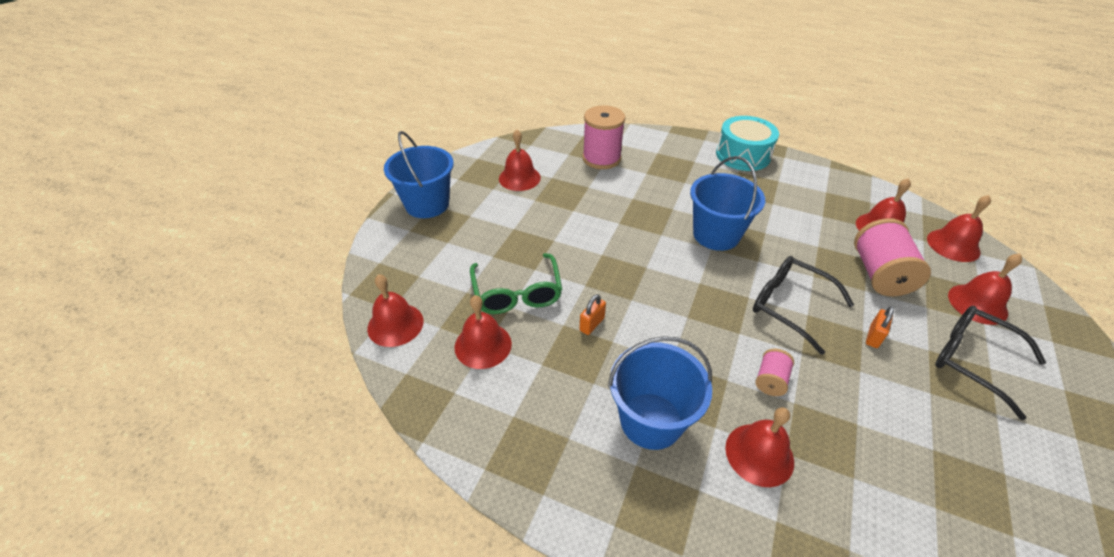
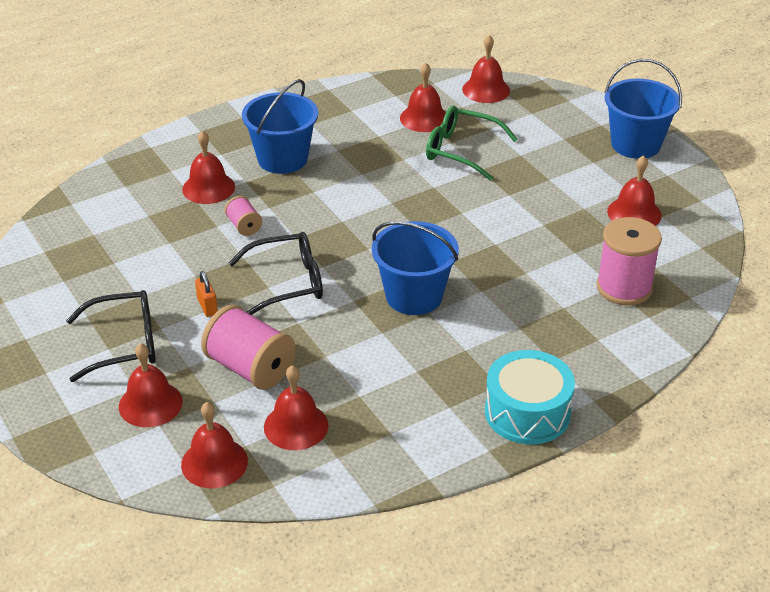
camera: 125 degrees right, 5 degrees down
orange padlock [579,294,606,335] -> none

